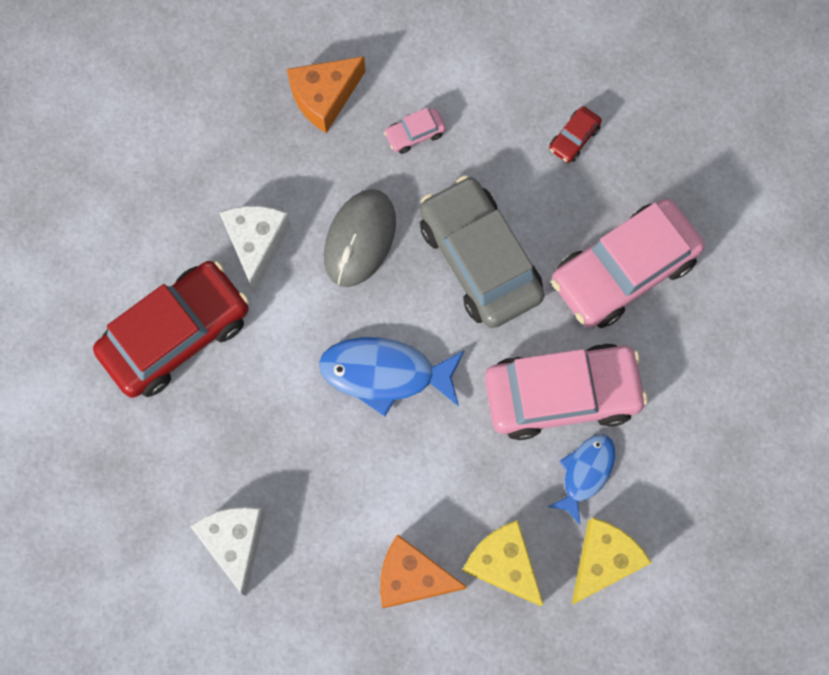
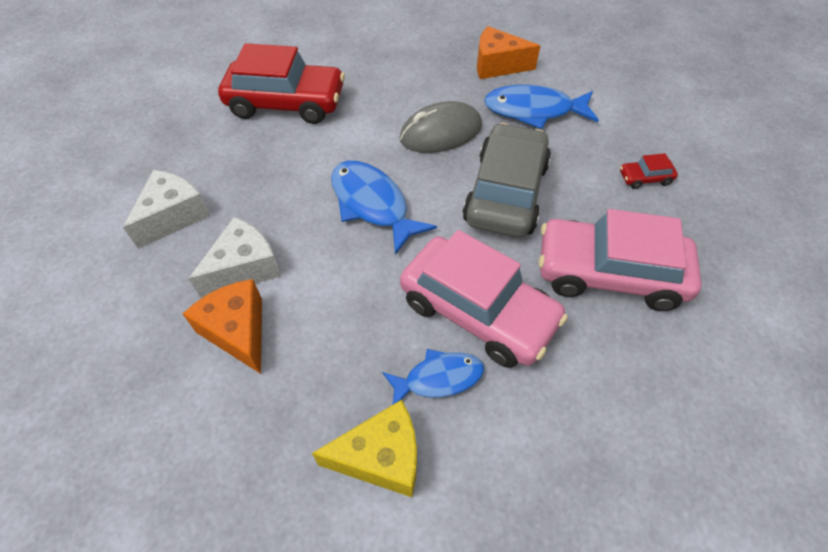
camera: 45 degrees right, 20 degrees down
white cheese [219,206,291,293] -> white cheese moved to [188,217,281,298]
pink car [384,108,446,154] -> blue fish [484,85,599,129]
yellow cheese [462,520,544,606] -> none

